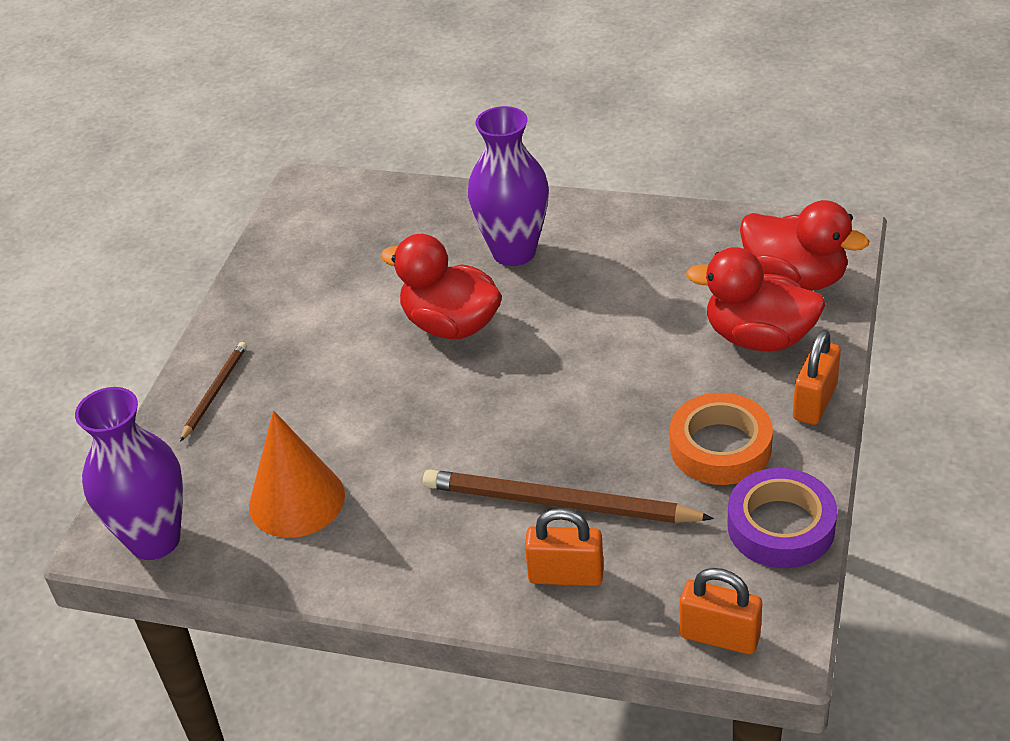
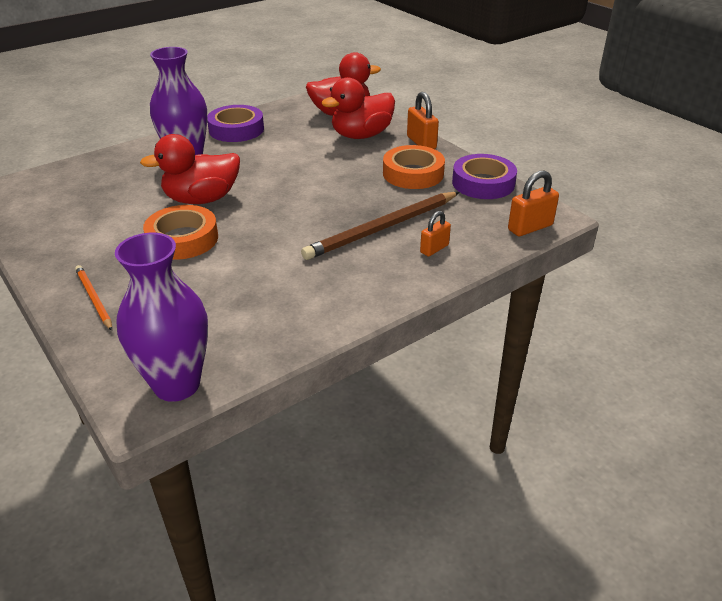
camera: 55 degrees left, 5 degrees down
brown pencil [180,342,247,442] -> orange pencil [75,265,112,331]
orange cone [249,411,345,538] -> none
orange padlock [525,508,604,586] -> orange padlock [420,211,451,257], size x0.66
none -> orange tape [143,205,218,260]
none -> purple tape [207,105,264,142]

